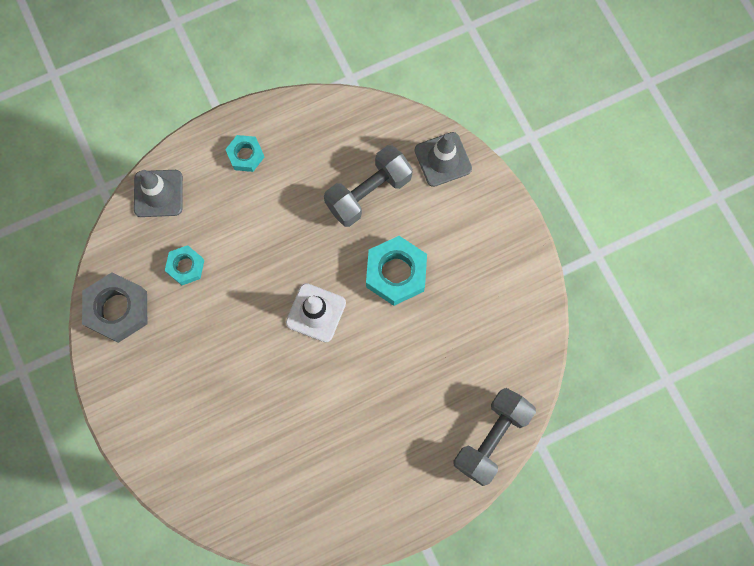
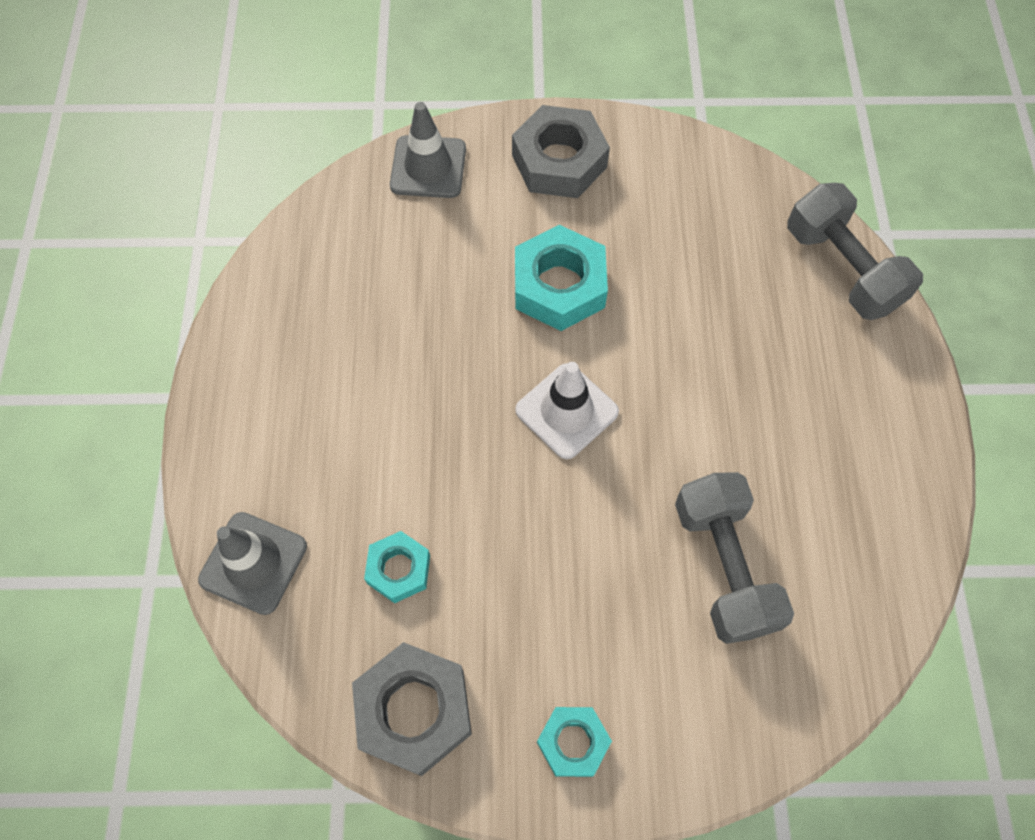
camera: 65 degrees left, 10 degrees down
turquoise nut [225,135,264,172] -> turquoise nut moved to [537,707,612,777]
grey dumbbell [324,145,413,227] -> grey dumbbell moved to [675,472,794,644]
none -> grey nut [512,105,610,198]

